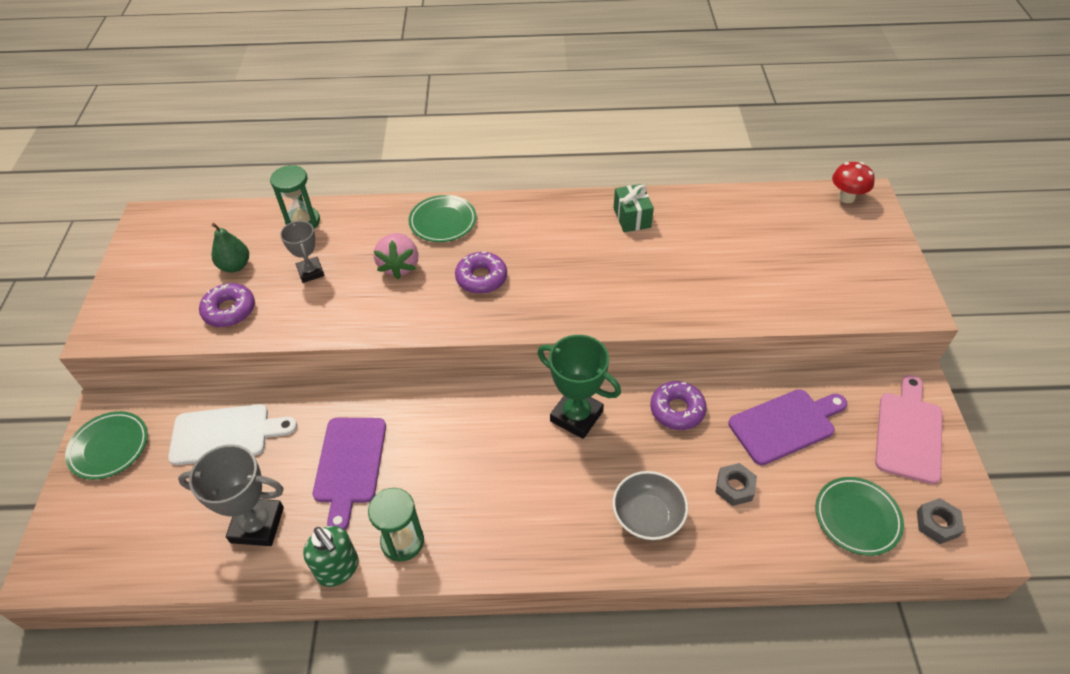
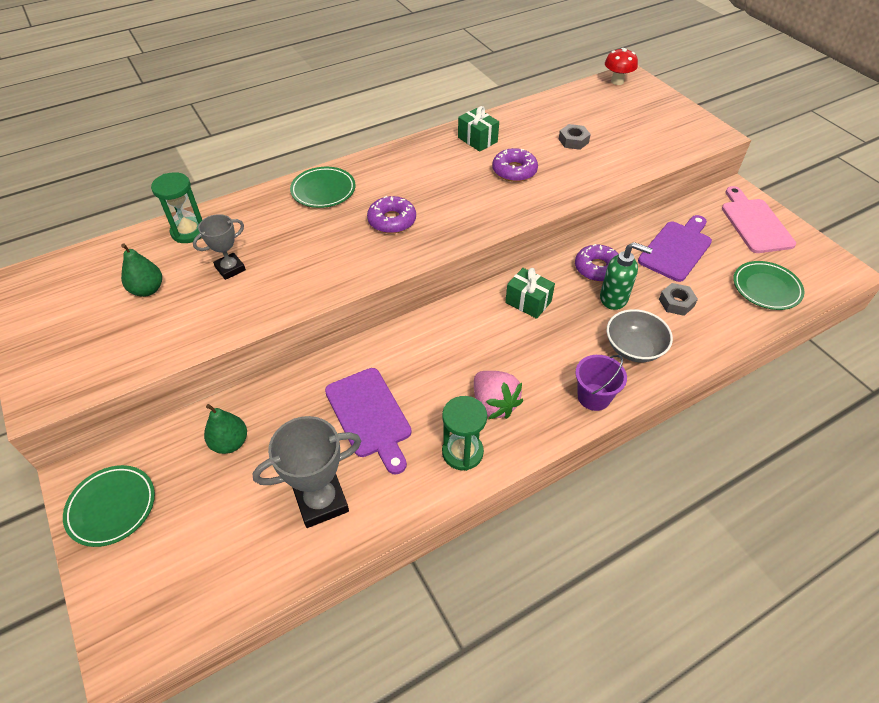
camera: 30 degrees left, 0 degrees up
white cutting board [168,404,297,465] -> green pear [204,404,247,454]
purple donut [199,283,255,327] -> purple donut moved to [492,148,538,182]
grey trophy [280,221,324,283] -> grey trophy turned 75 degrees counterclockwise [193,214,246,280]
green soap dispenser [303,526,359,587] -> green soap dispenser moved to [600,242,652,310]
pink strawberry [374,233,418,279] -> pink strawberry moved to [474,371,523,419]
green trophy [537,335,621,439] -> green gift [505,268,555,319]
grey nut [917,498,964,544] -> grey nut moved to [559,124,591,150]
none -> purple bucket [575,355,627,411]

